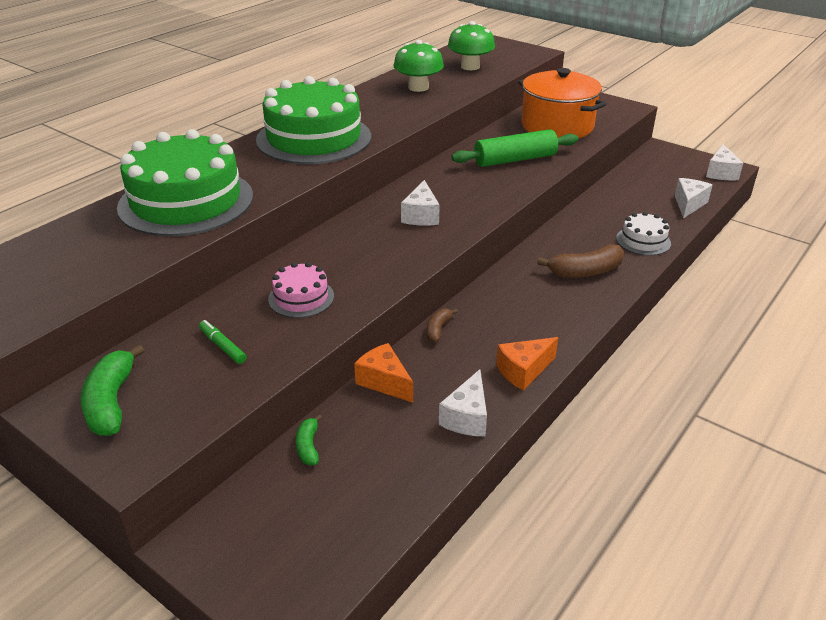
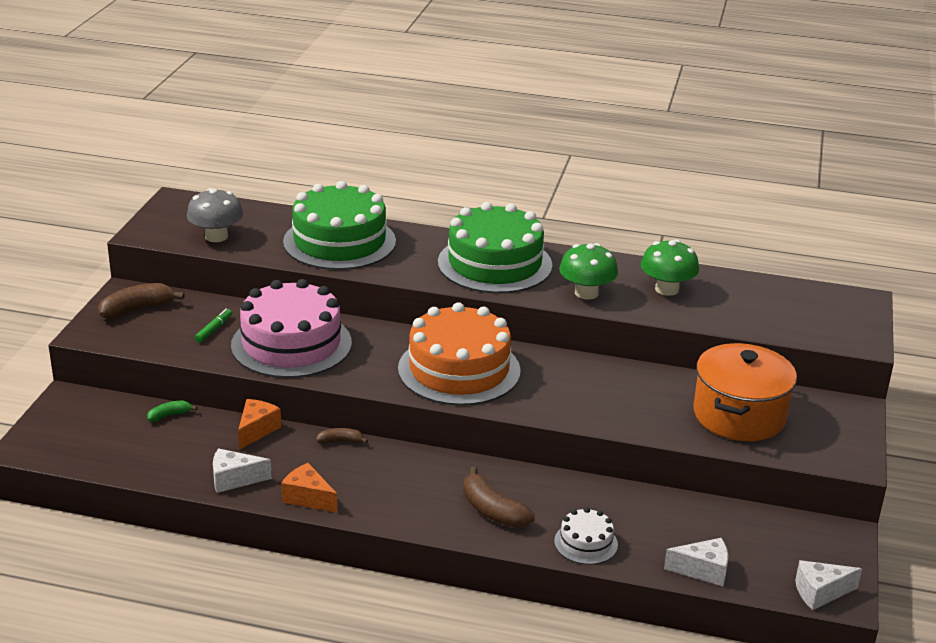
camera: 65 degrees right, 5 degrees down
green banana [81,344,144,436] -> brown banana [98,283,185,318]
pink cake [268,262,334,318] -> pink cake [231,279,352,378], size x2.16
white cheese [401,180,440,226] -> orange cake [398,302,521,406]
green mushroom [448,21,495,70] -> green mushroom moved to [559,243,618,300]
green rolling pin [451,129,579,167] -> none
none -> grey mushroom [187,188,243,242]

